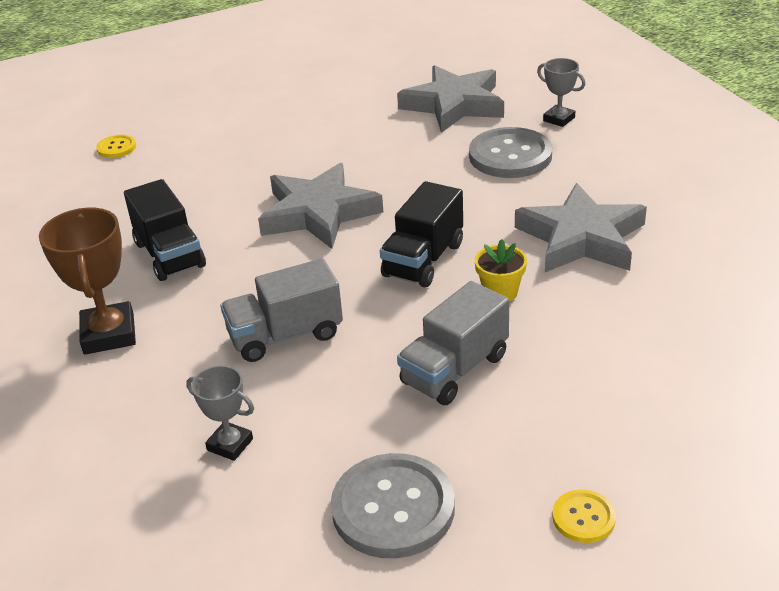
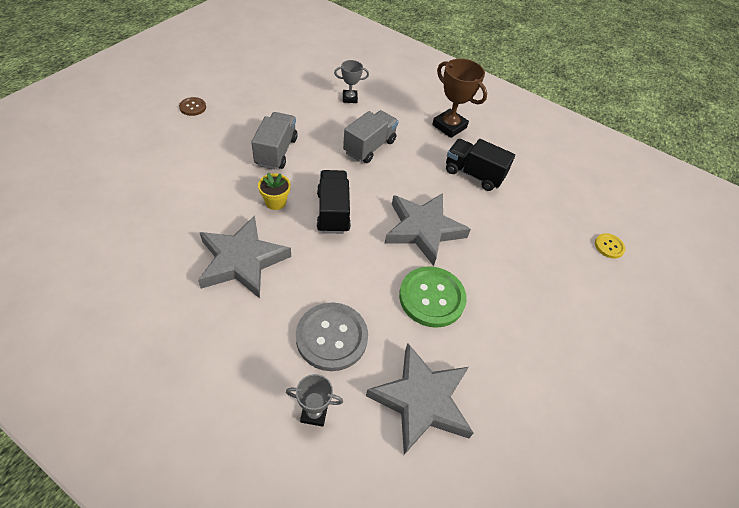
camera: 140 degrees right, 15 degrees up
grey button [331,453,455,558] -> none
yellow button [552,490,616,543] -> brown button [179,97,206,116]
none -> green button [399,266,467,328]

